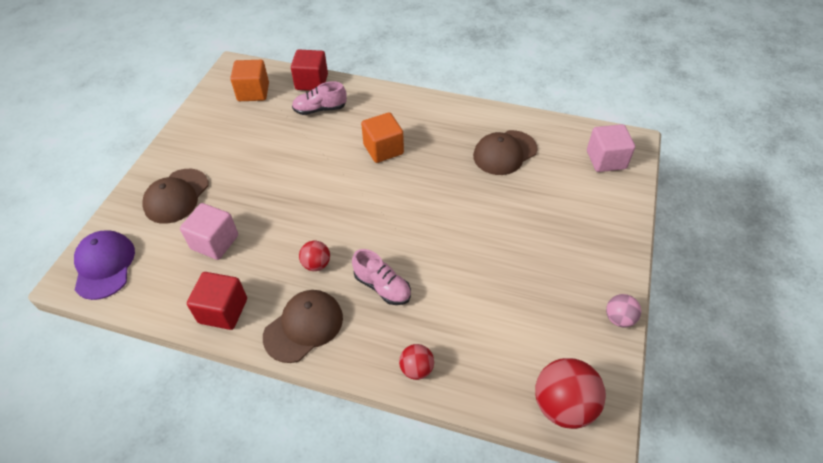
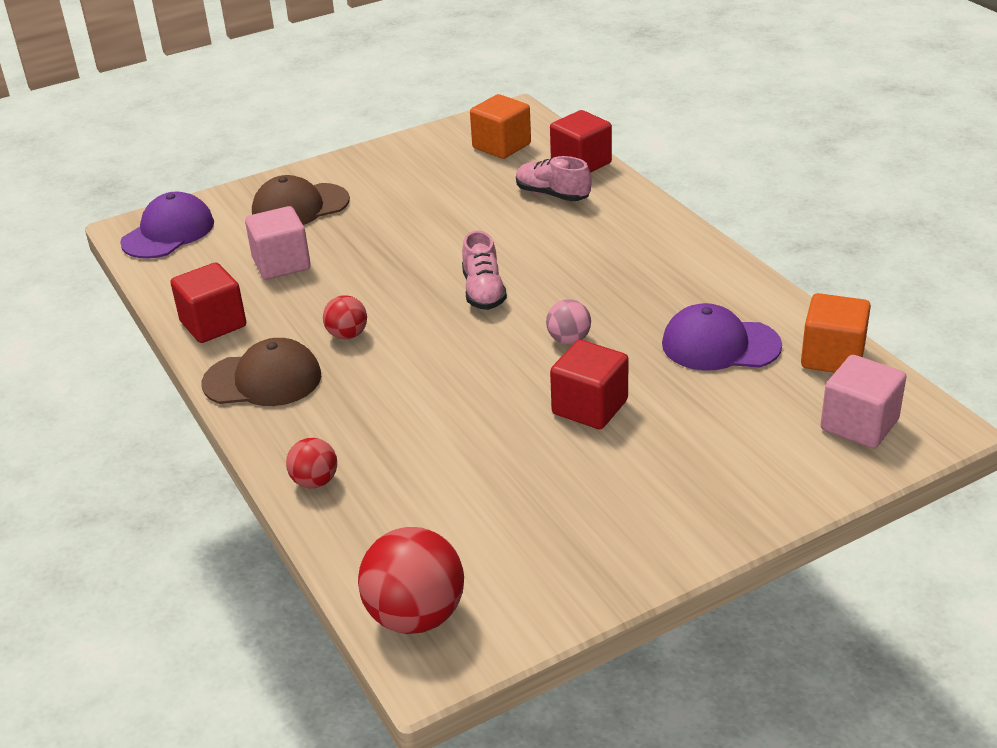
camera: 45 degrees right, 15 degrees down
pink shoe [352,249,411,305] -> pink shoe moved to [462,231,507,310]
orange cube [361,112,404,163] -> orange cube moved to [801,293,871,373]
brown cap [473,130,538,175] -> purple cap [662,303,782,371]
pink ball [606,294,641,327] -> pink ball moved to [546,300,591,344]
none -> red cube [550,340,629,429]

